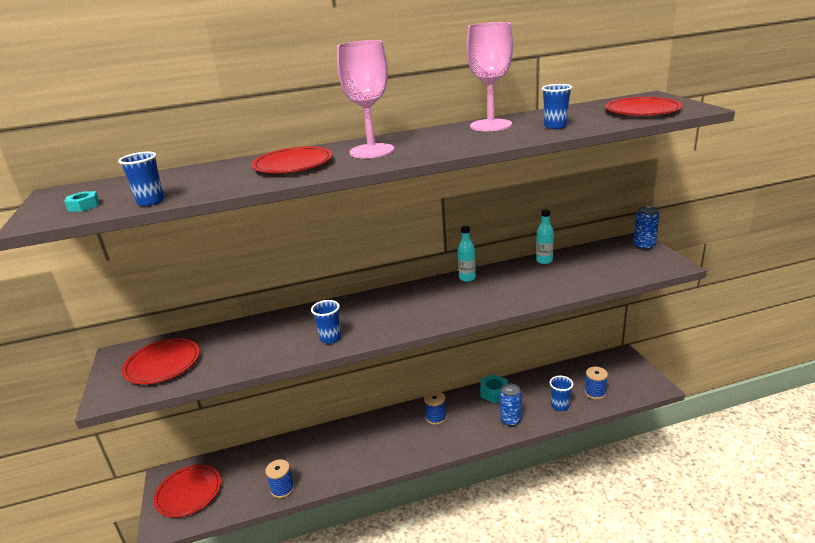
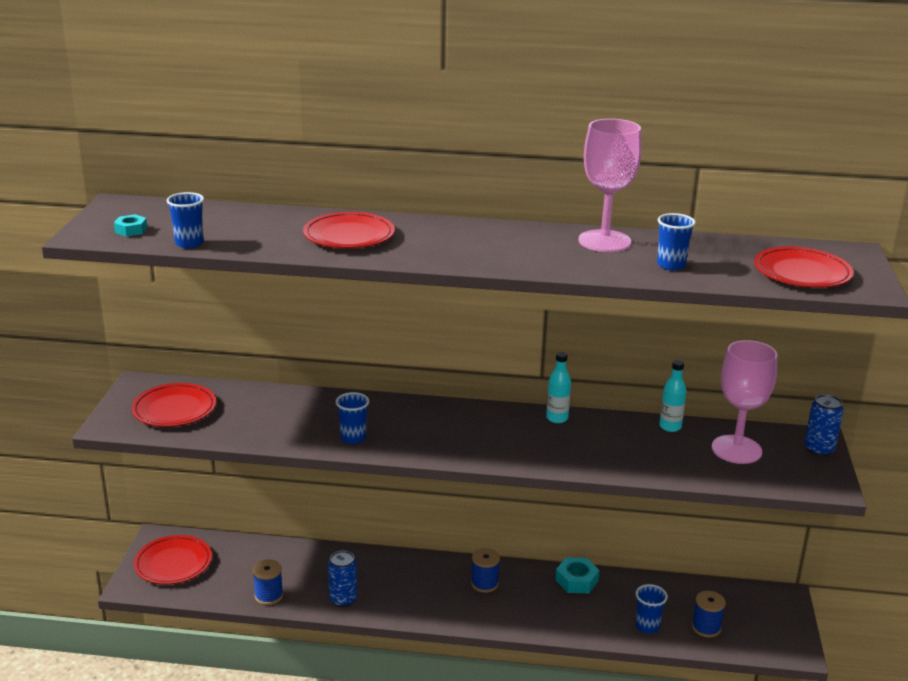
camera: 20 degrees right, 0 degrees up
pink goblet [337,40,394,158] -> pink goblet moved to [712,340,778,464]
blue can [500,384,522,426] -> blue can moved to [328,551,357,607]

